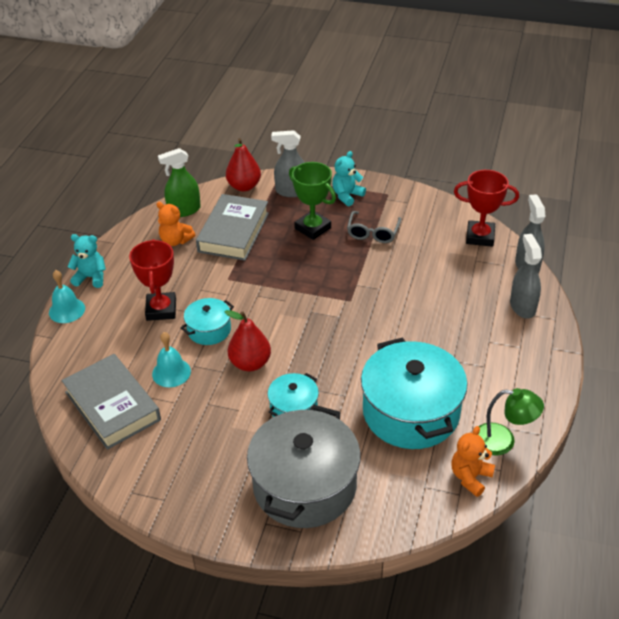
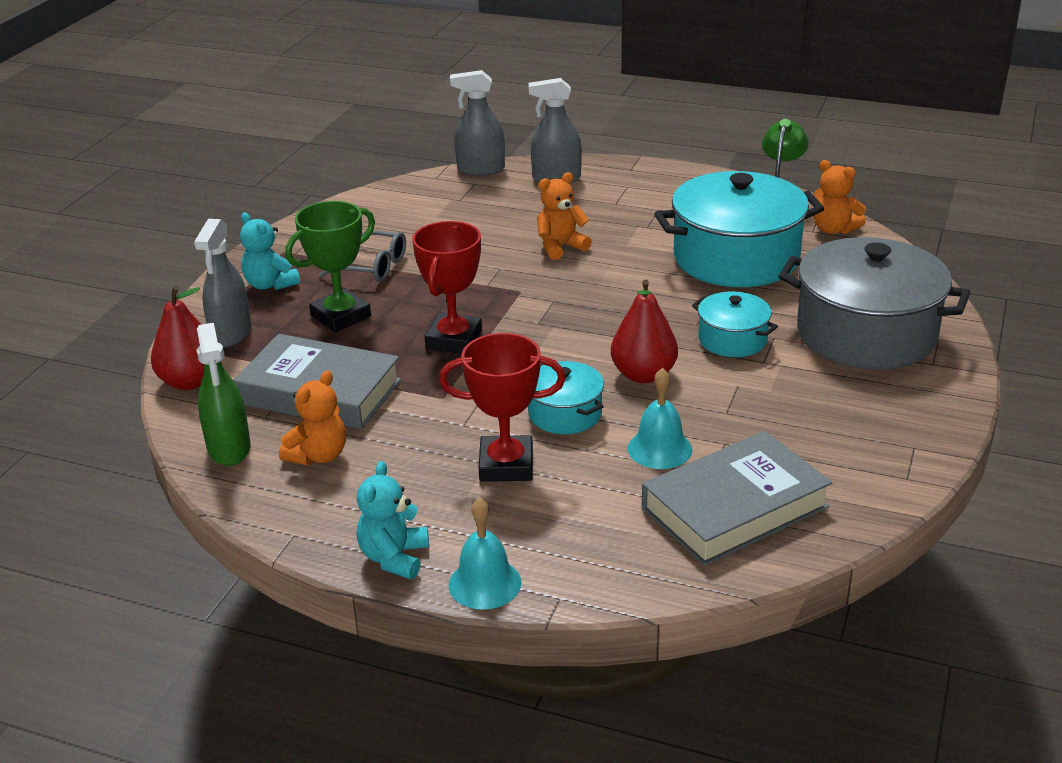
camera: 85 degrees left, 10 degrees down
red trophy [454,170,519,247] -> red trophy moved to [412,221,482,353]
none -> orange teddy bear [537,172,592,260]

